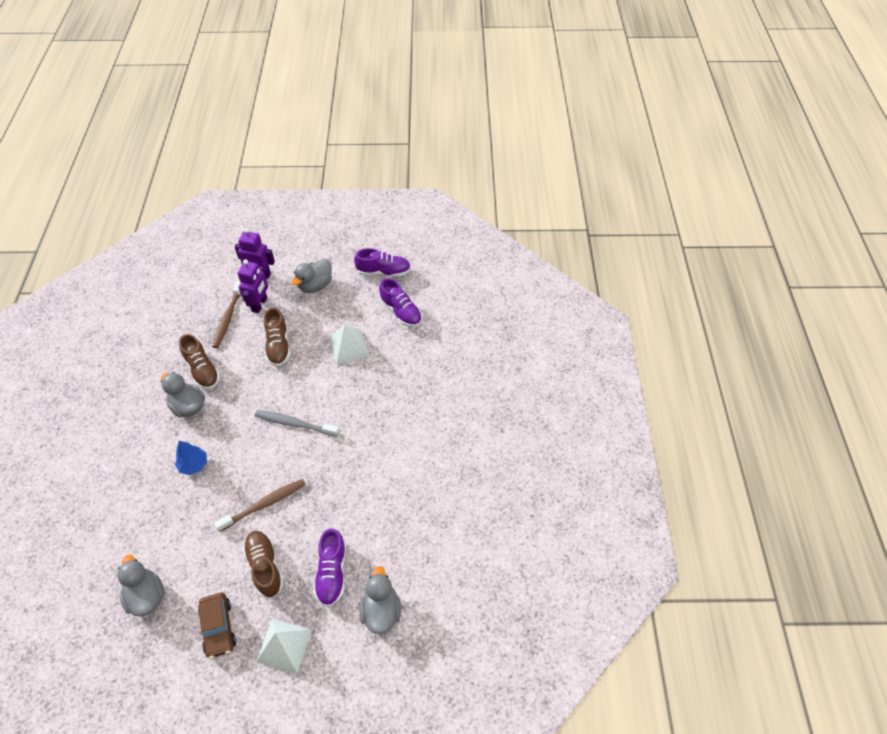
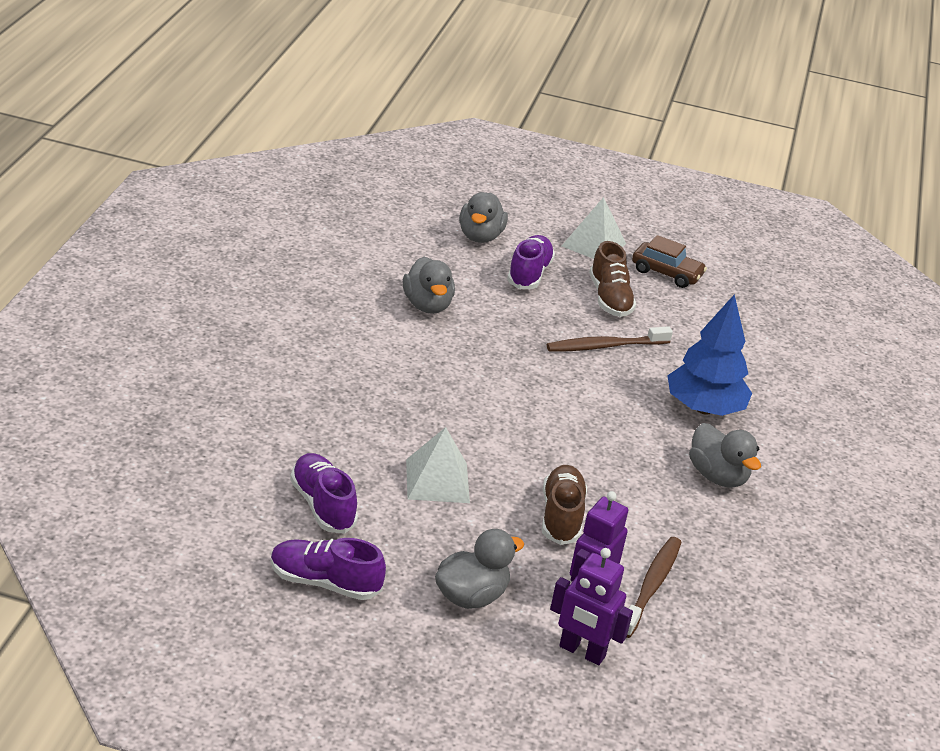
camera: 170 degrees left, 20 degrees down
grey duck [117,555,165,616] -> grey duck moved to [403,256,455,314]
blue tree [175,441,207,475] -> blue tree [667,294,752,416], size x1.83
brown shoe [179,334,220,390] -> none
brown car [198,593,236,659] -> brown car turned 120 degrees clockwise [632,235,707,288]
grey toothbrush [255,410,339,437] -> none

